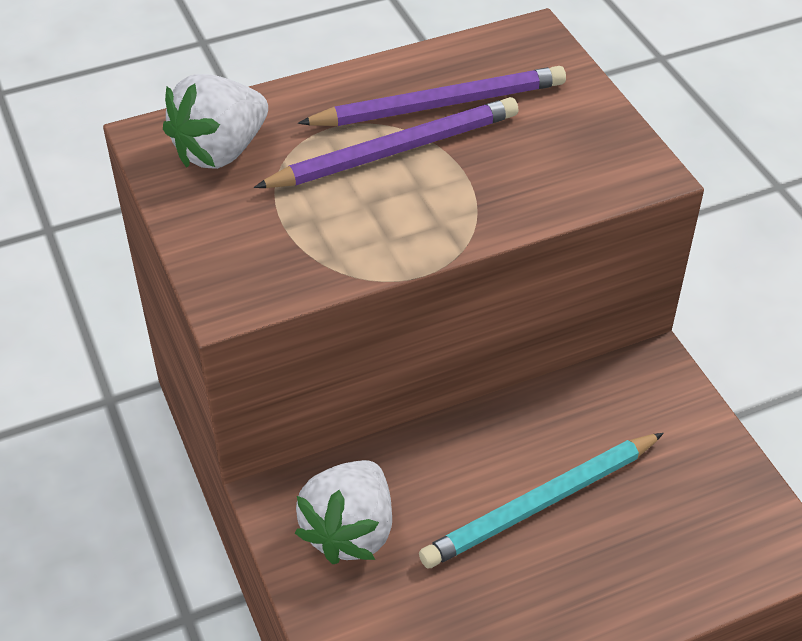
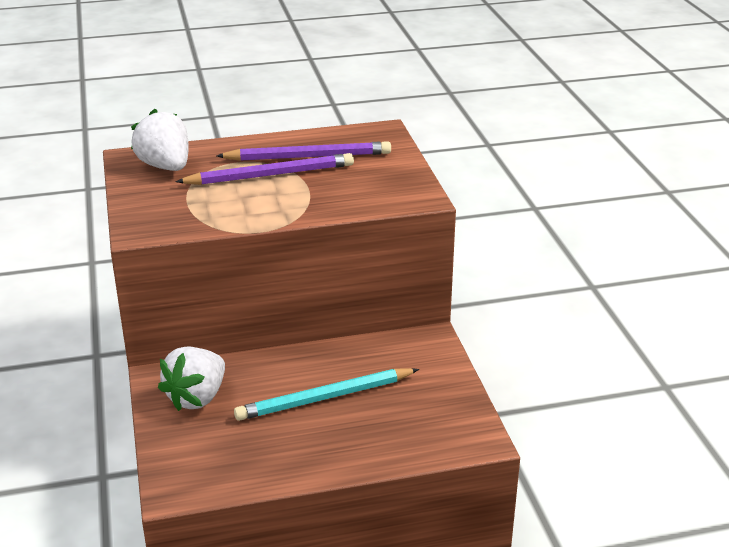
camera: 10 degrees right, 15 degrees down
white strawberry [163,74,268,169] -> white strawberry turned 90 degrees clockwise [131,109,189,171]

